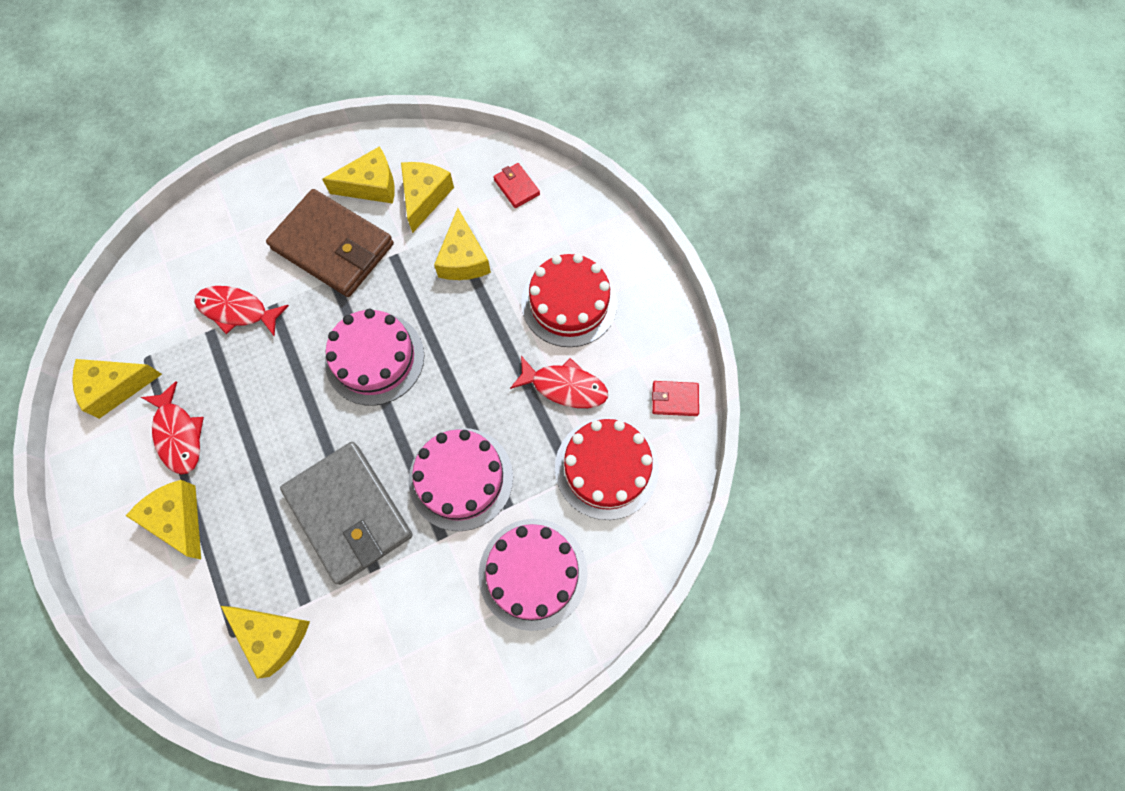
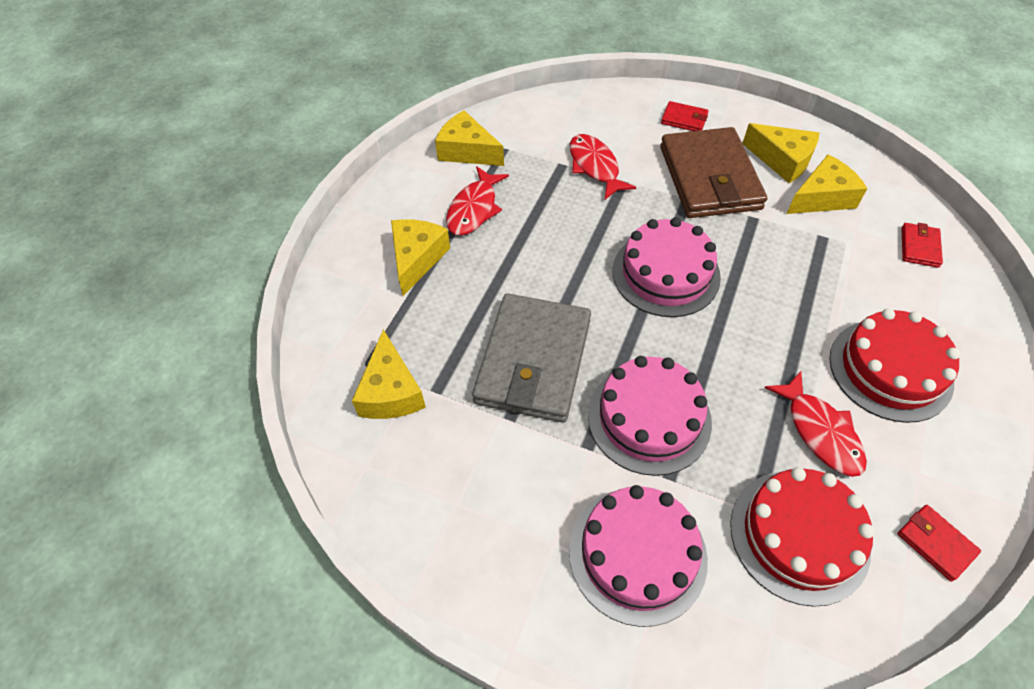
camera: 50 degrees right, 15 degrees down
yellow cheese [434,208,491,280] -> none
none -> red wallet [661,101,709,131]

